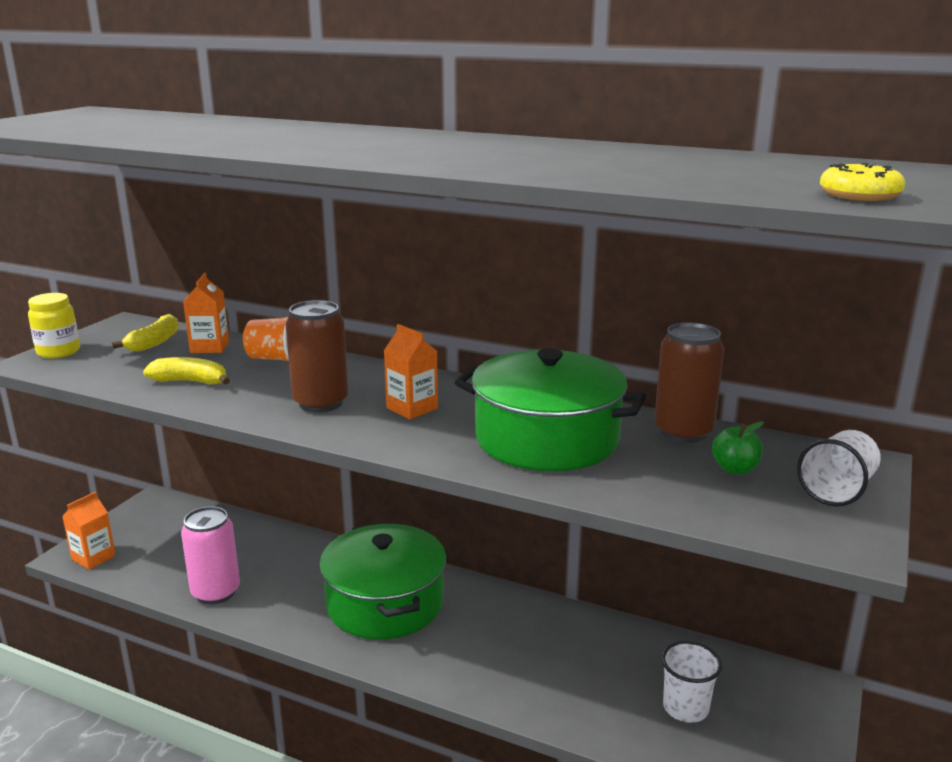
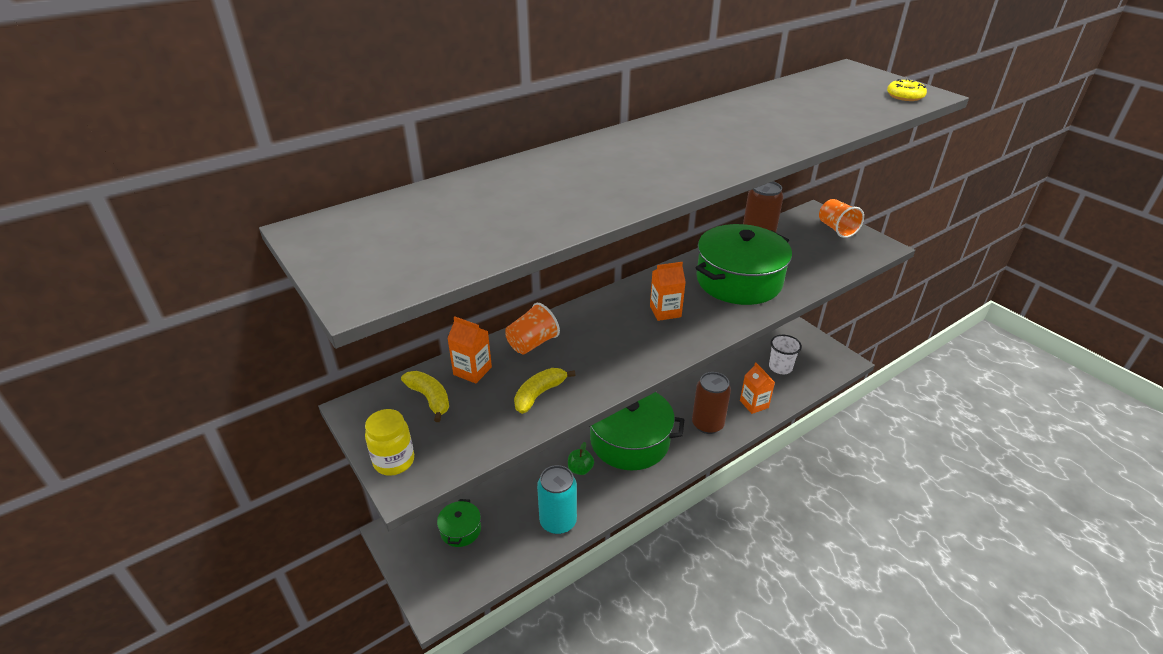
camera: 60 degrees left, 15 degrees up
orange carton [62,492,116,570] -> orange carton moved to [740,363,775,414]
pink can [181,506,240,604] -> turquoise can [537,465,577,534]
brown can [286,300,348,413] -> brown can moved to [692,372,731,434]
green apple [712,421,764,474] -> green apple moved to [568,442,594,475]
white cup [797,430,881,506] -> orange cup [819,199,864,238]
none -> green pot [437,499,481,547]

